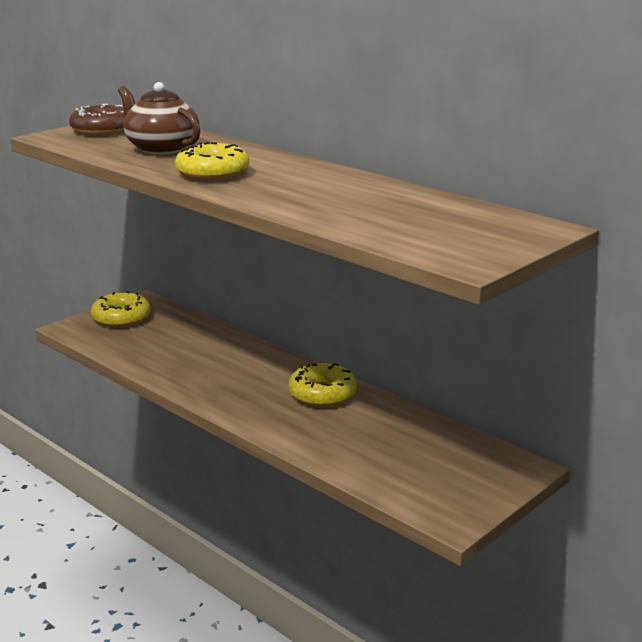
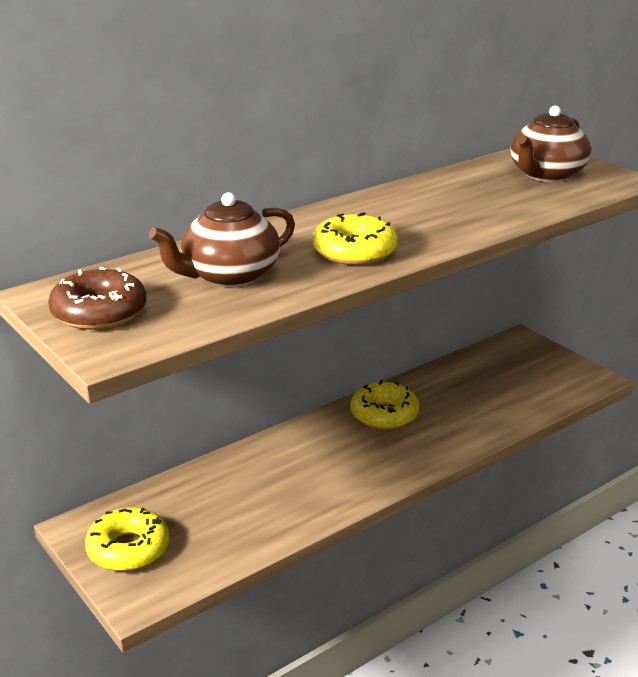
camera: 80 degrees left, 5 degrees up
none -> brown teapot [510,105,591,182]

